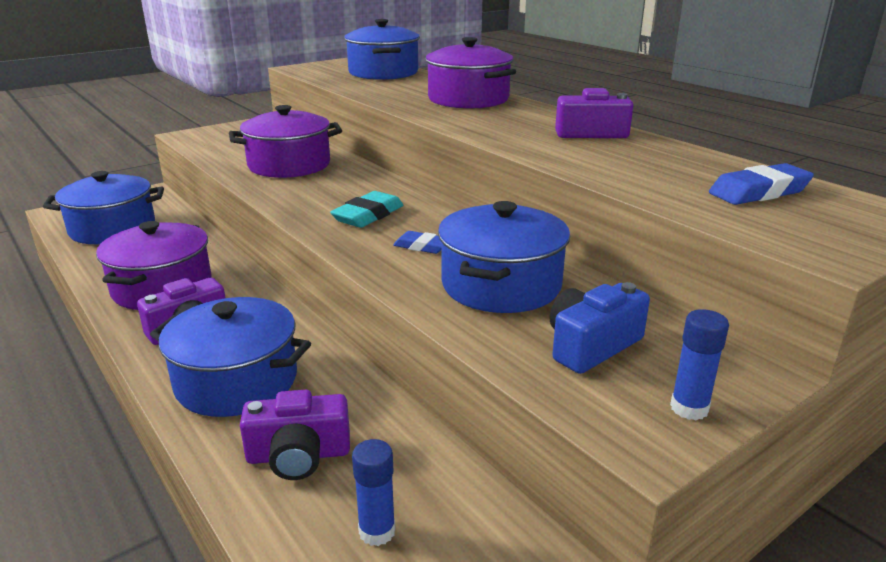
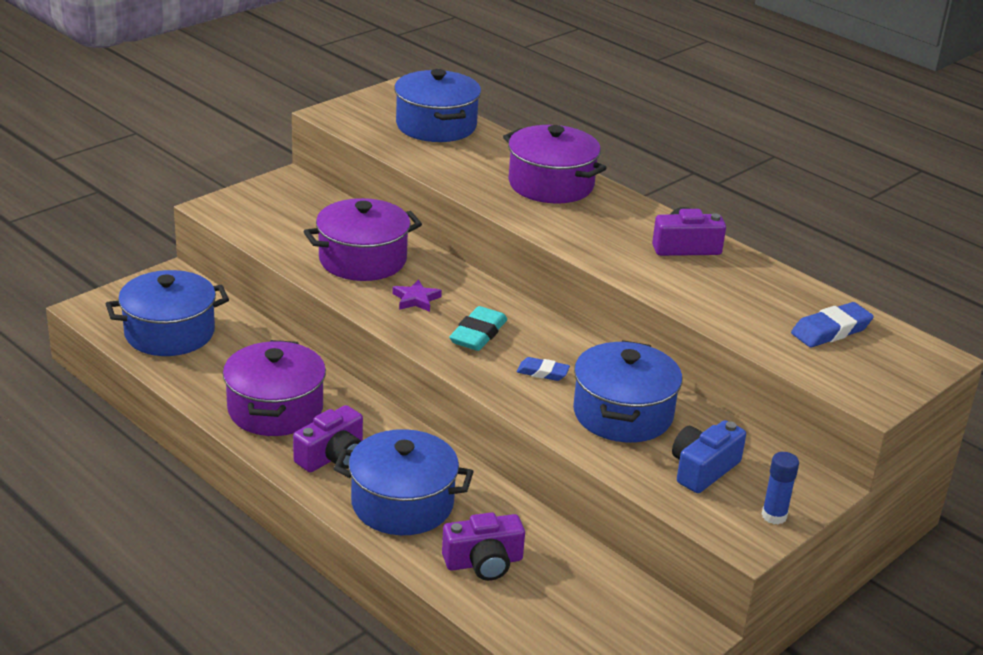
camera: 10 degrees left, 5 degrees up
blue glue stick [352,439,395,546] -> none
none -> purple star [392,279,442,312]

